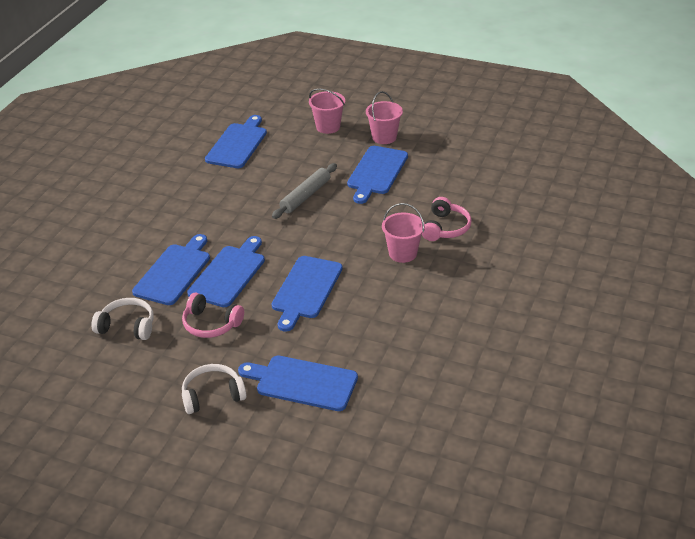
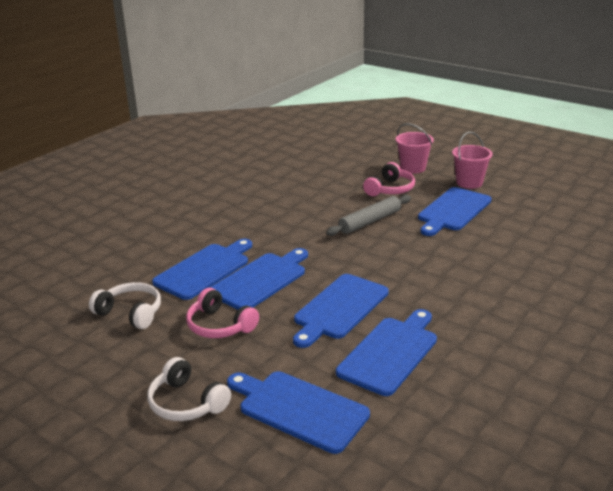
camera: 15 degrees right, 10 degrees down
white headphones [182,364,246,414] -> white headphones turned 135 degrees counterclockwise [147,357,231,421]
blue cutting board [205,115,267,168] -> blue cutting board moved to [336,309,437,396]
pink bucket [382,203,425,263] -> none
pink headphones [422,197,472,241] -> pink headphones moved to [363,162,415,196]

